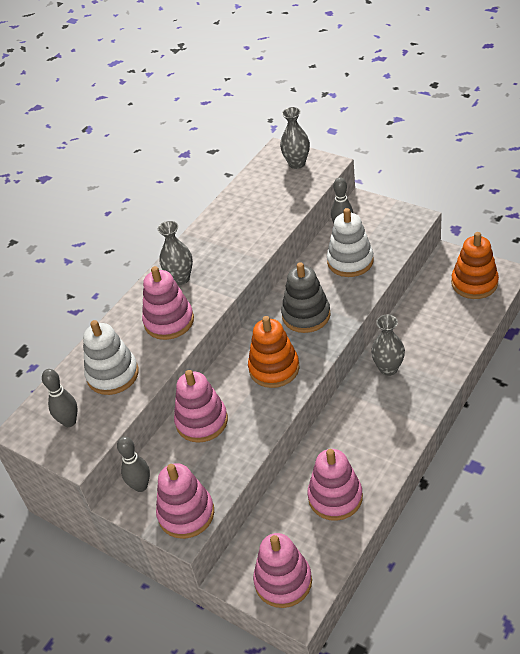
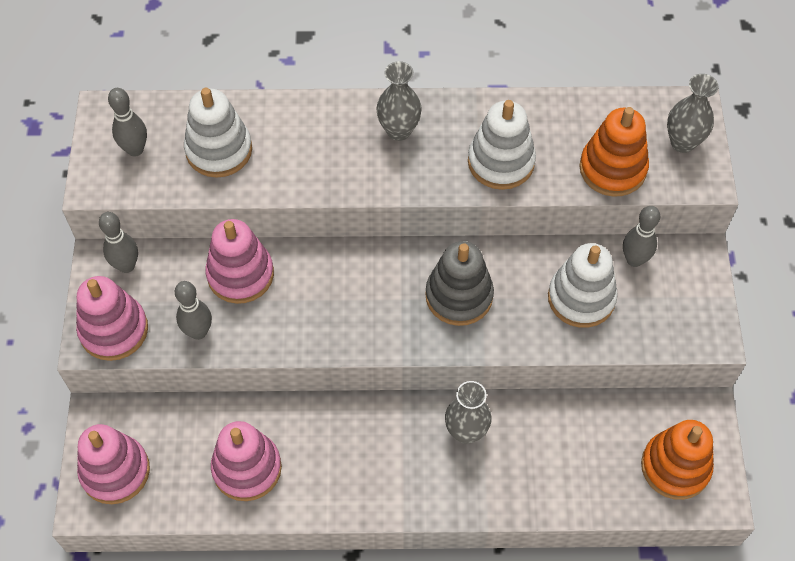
camera: 50 degrees right, 15 degrees up
pink stacking toy [142,266,194,340] -> none
orange stacking toy [248,316,299,388] -> orange stacking toy moved to [579,107,649,197]
none -> grey bowling pin [175,281,212,340]
none -> white stacking toy [468,100,536,190]

